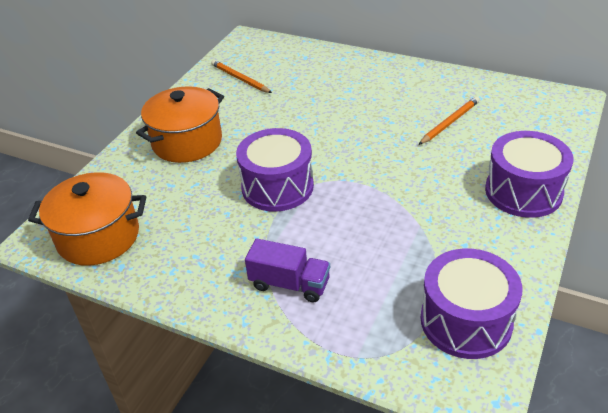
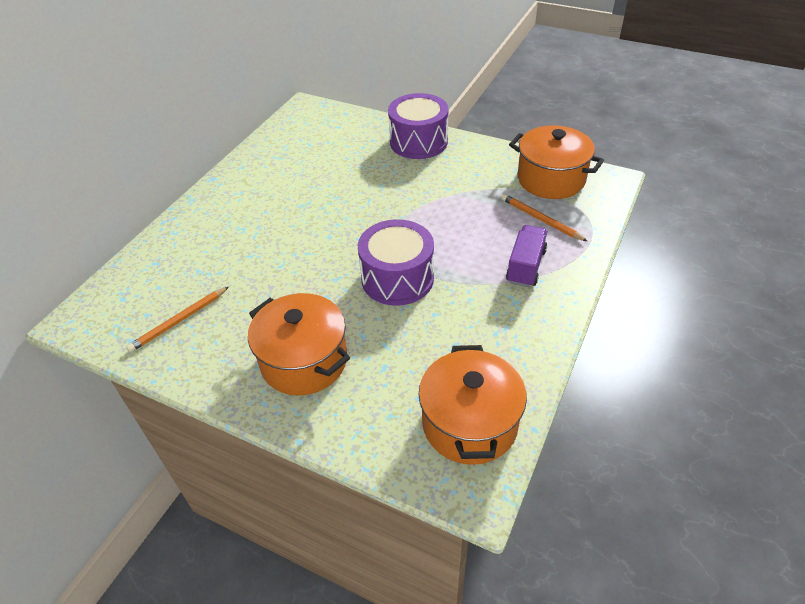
camera: 90 degrees left, 5 degrees up
orange pencil [418,97,479,145] -> orange pencil moved to [501,194,587,241]
purple drum [420,249,522,359] -> orange pot [509,125,604,199]

